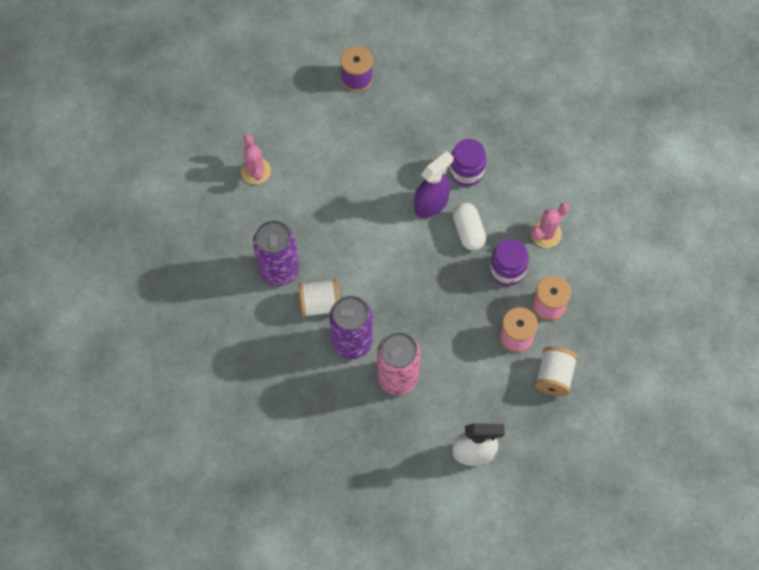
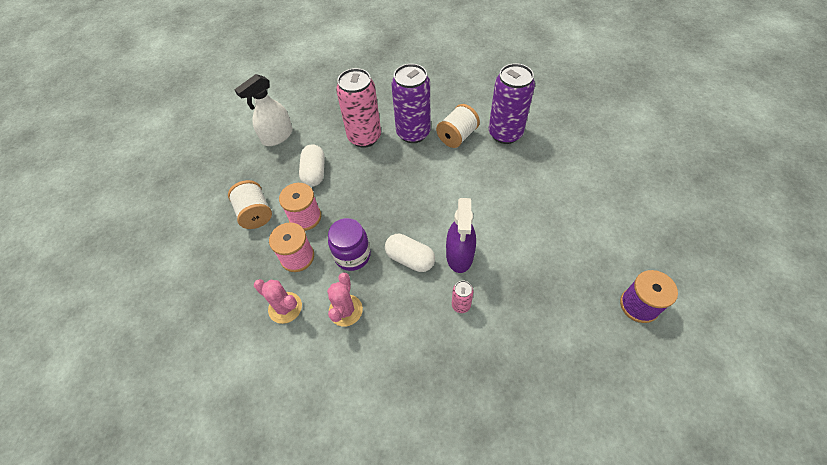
camera: 140 degrees right, 10 degrees down
pink cactus [241,134,271,184] -> pink cactus moved to [254,279,302,324]
purple jar [449,139,487,187] -> pink can [452,281,473,313]
none -> white capsule [299,144,325,187]

